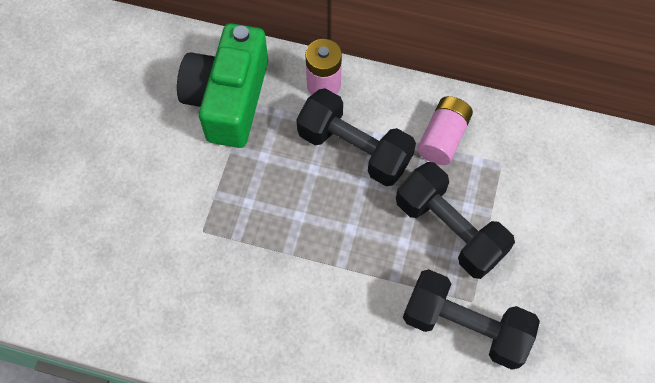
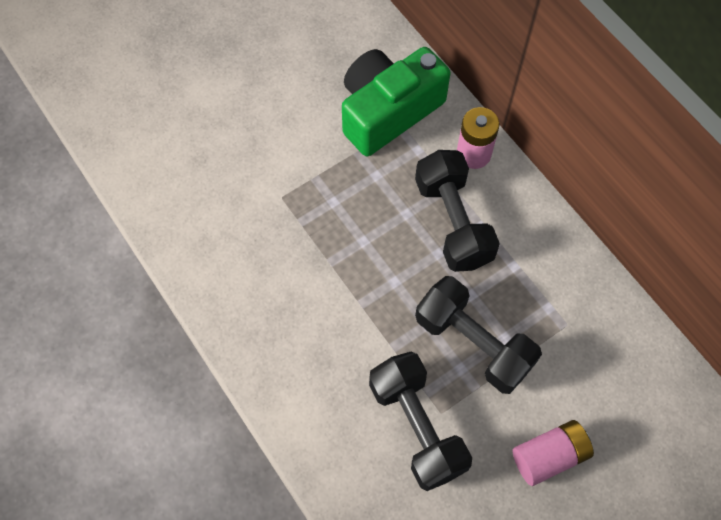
camera: 40 degrees right, 0 degrees up
black dumbbell [396,162,515,279] -> black dumbbell turned 45 degrees counterclockwise [415,276,542,394]
pink battery [417,96,473,165] -> pink battery moved to [512,420,594,486]

